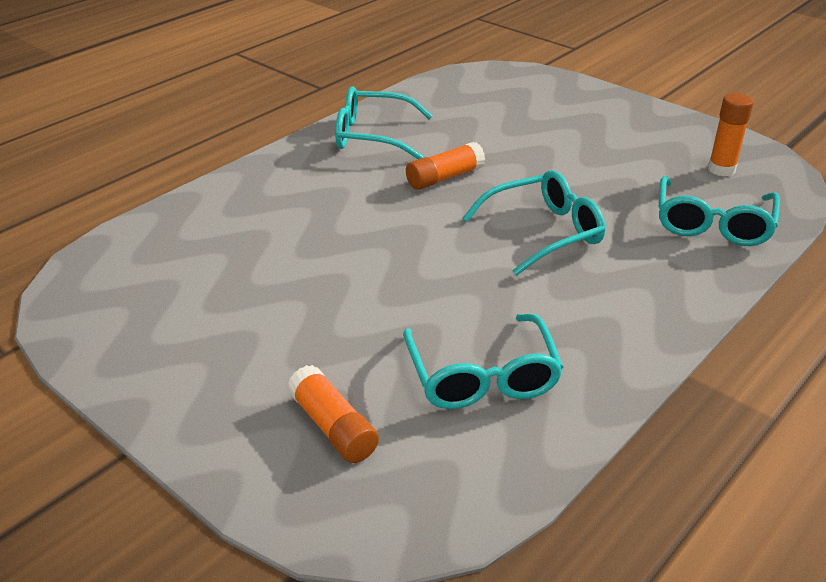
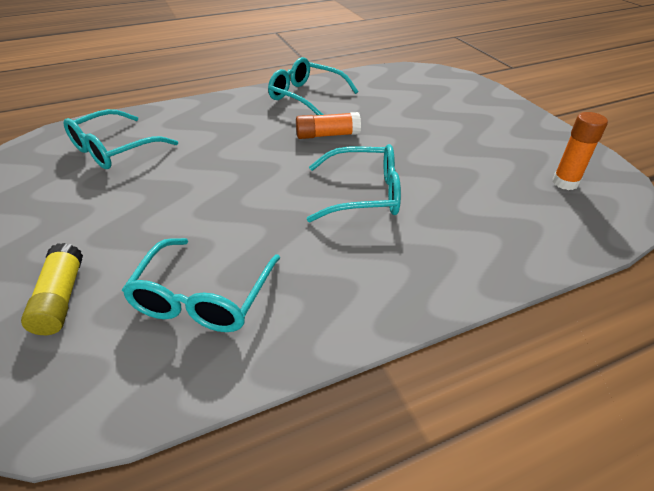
camera: 25 degrees right, 5 degrees up
orange glue stick [287,365,379,463] -> yellow glue stick [21,243,83,335]
turquoise glasses [659,176,780,246] -> turquoise glasses moved to [63,109,178,169]

